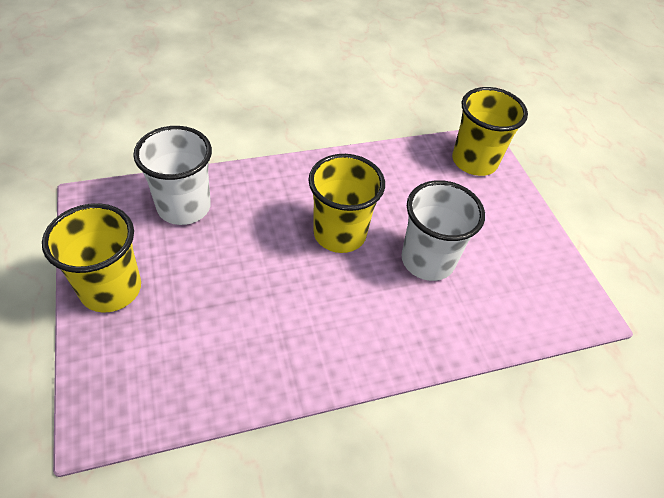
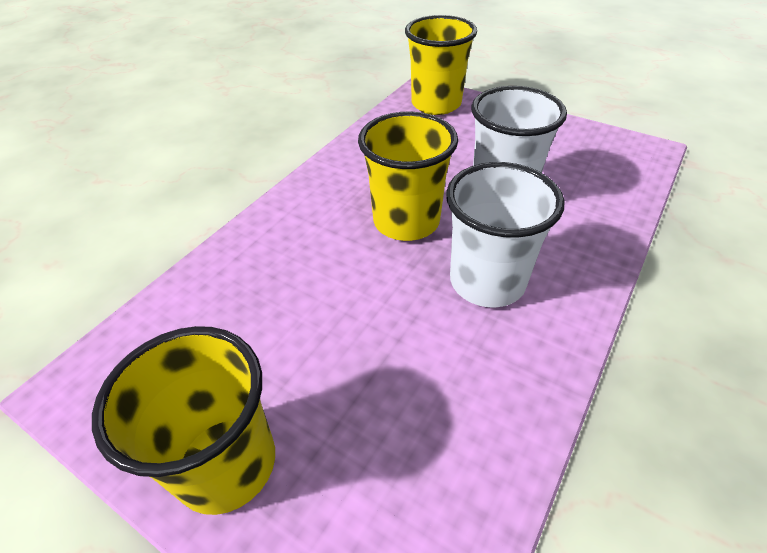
camera: 35 degrees left, 5 degrees down
white cup [133,126,212,225] -> white cup moved to [446,162,564,307]

